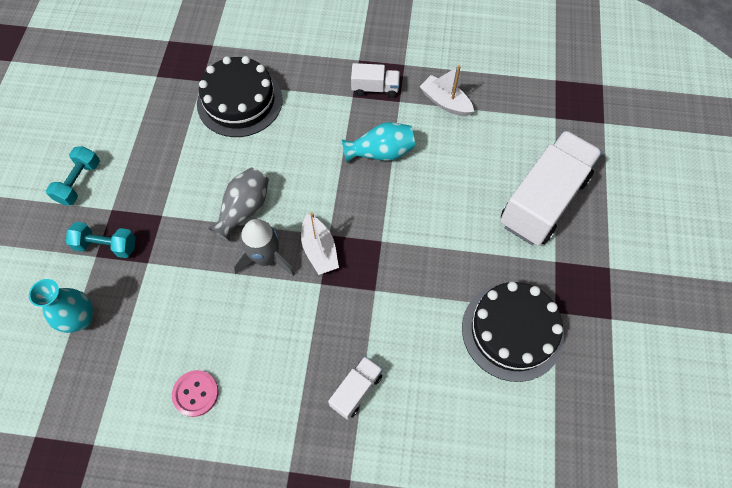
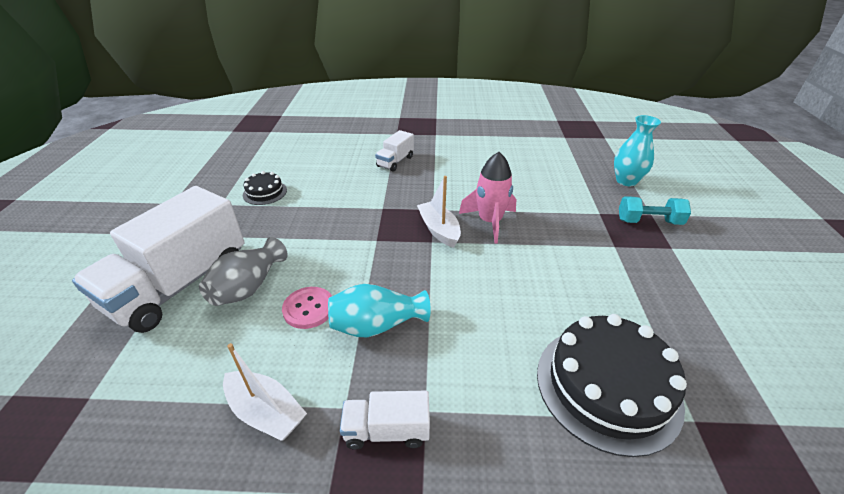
camera: 175 degrees right, 25 degrees down
turquoise dumbbell [46,146,100,205] -> none
pink button [172,370,219,417] -> pink button moved to [282,287,332,329]
grey vase [208,167,269,241] -> grey vase moved to [199,237,288,306]
grey rocket [233,219,295,276] -> pink rocket [459,152,516,244]
black cake [462,282,564,382] -> black cake [243,171,287,205], size x0.50

